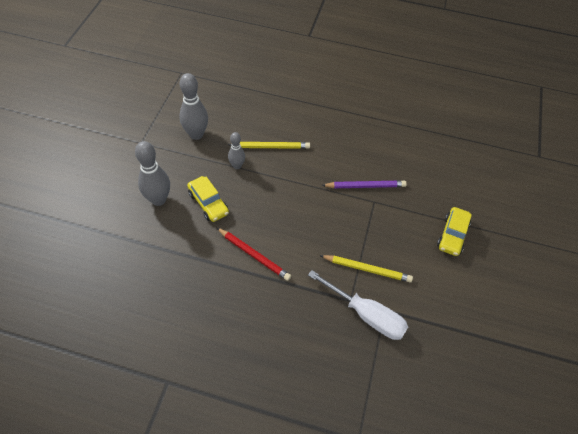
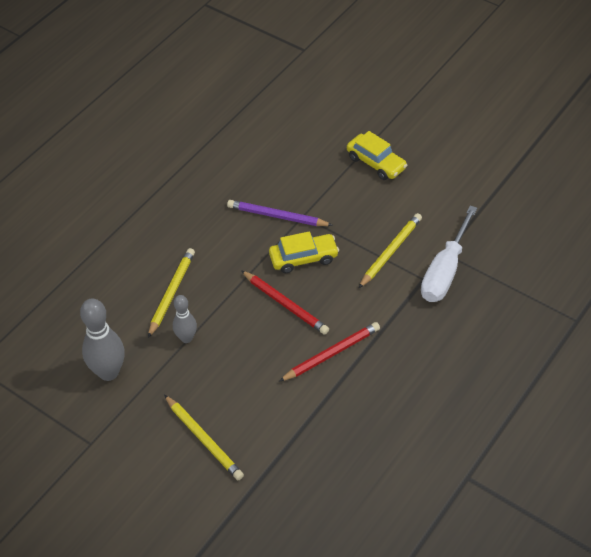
camera: 65 degrees left, 5 degrees down
grey bowling pin [135,141,170,206] -> yellow pencil [164,395,244,480]
yellow car [187,176,229,222] -> yellow car moved to [269,231,339,273]
white screwdriver [308,270,408,340] -> white screwdriver turned 150 degrees clockwise [421,205,477,302]
purple pencil [322,181,407,188] -> purple pencil turned 90 degrees counterclockwise [227,200,333,226]
none -> red pencil [241,270,329,335]

